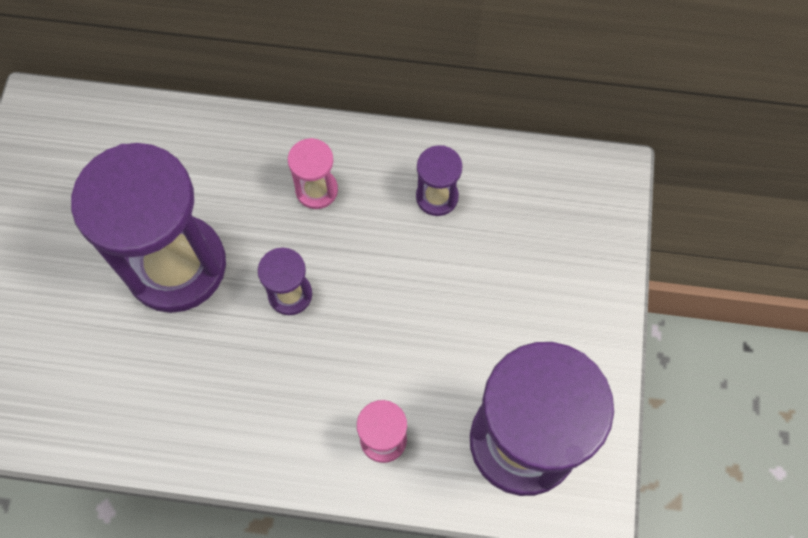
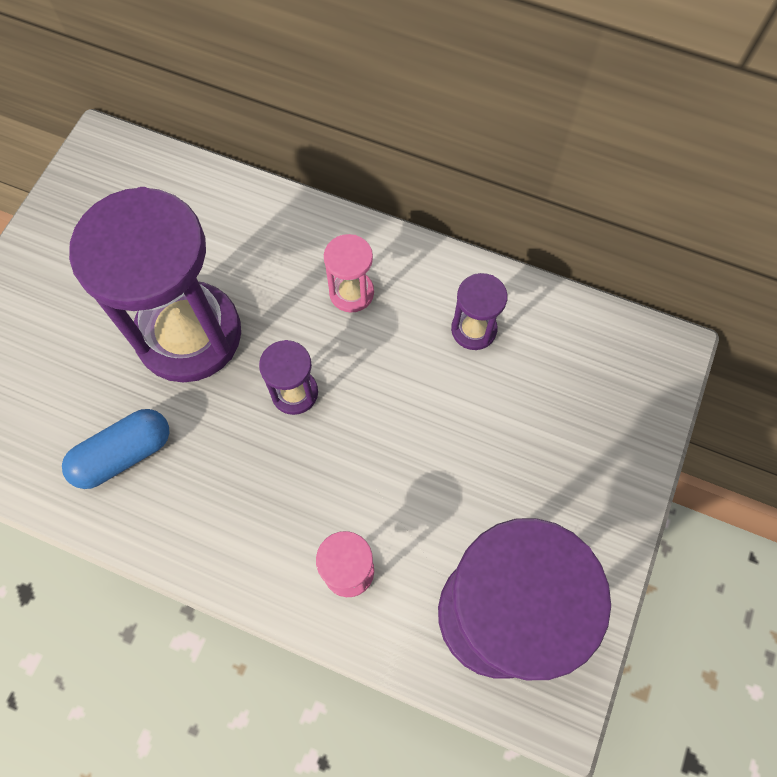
camera: 15 degrees right, 0 degrees up
none -> blue capsule [62,409,169,489]

